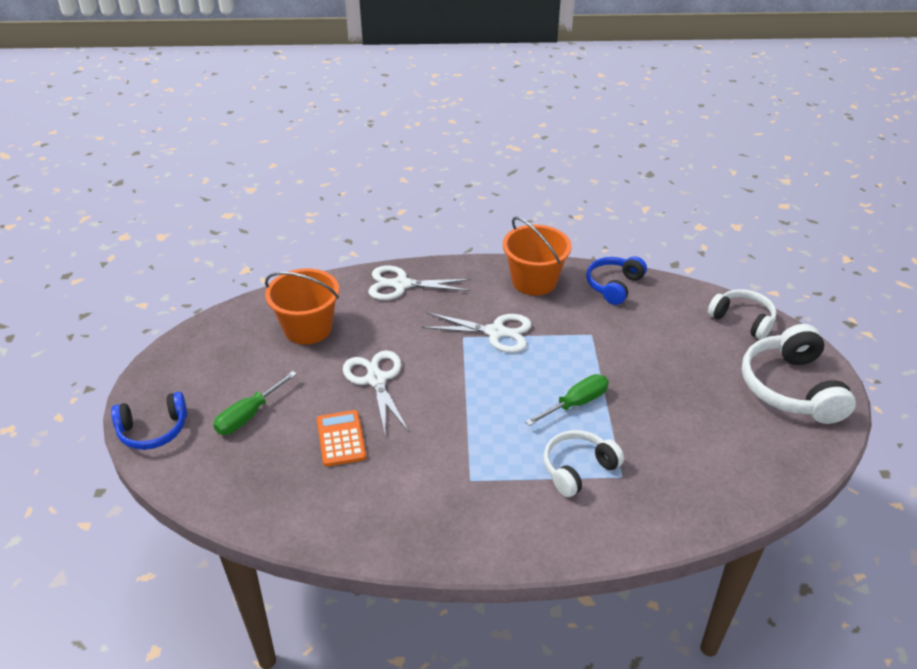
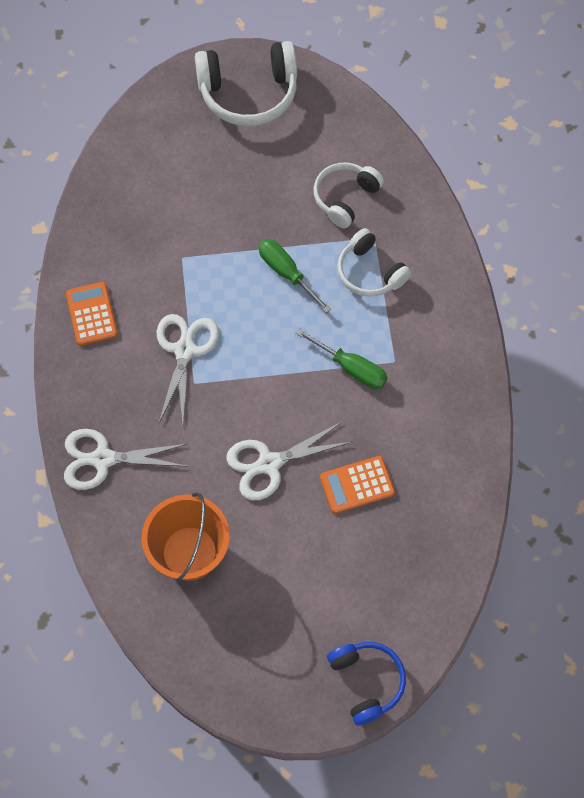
camera: 95 degrees left, 25 degrees up
green screwdriver [213,371,297,435] -> green screwdriver moved to [296,328,388,389]
white scissors [368,266,471,300] -> white scissors turned 90 degrees clockwise [64,429,188,490]
orange bucket [503,217,572,296] -> orange calculator [66,282,118,346]
blue headphones [586,256,647,305] -> none
white headphones [708,289,777,340] -> white headphones moved to [314,163,384,228]

